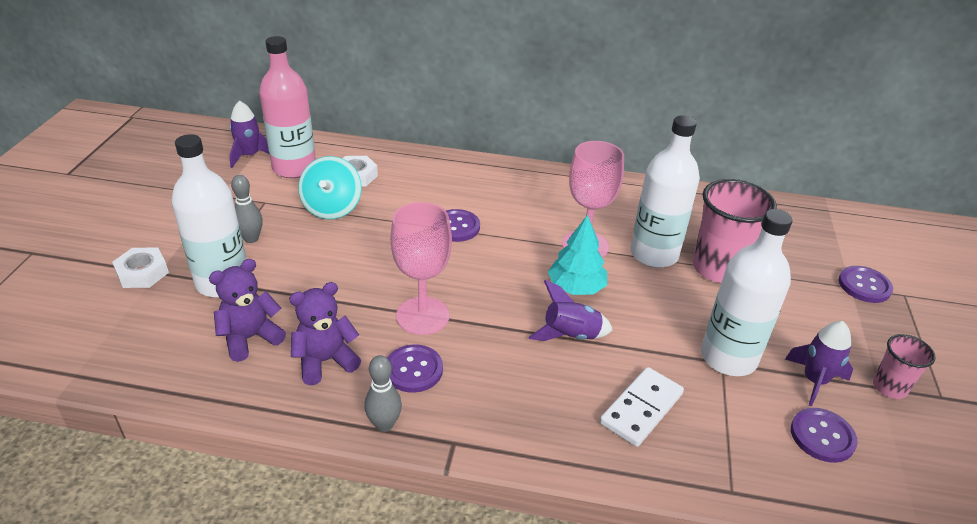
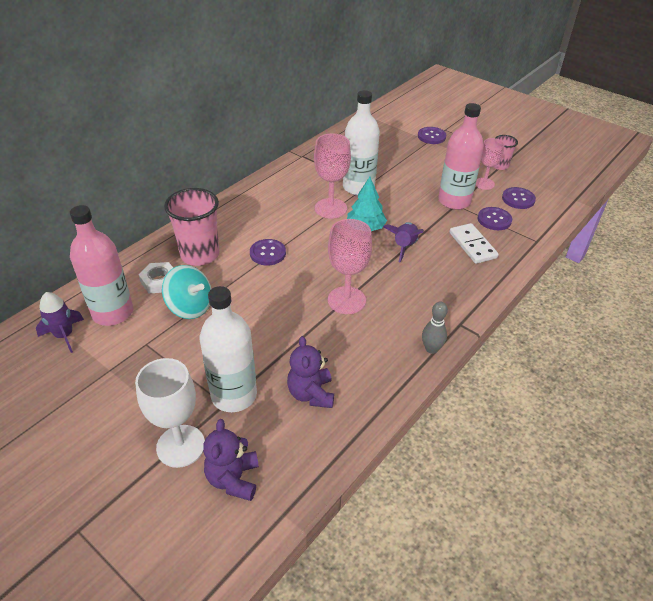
camera: 60 degrees left, 5 degrees up
white nut [112,248,169,288] -> white goblet [135,358,205,468]
grey bowling pin [231,175,263,243] -> none
purple teddy bear [289,282,361,385] -> purple teddy bear moved to [203,419,259,501]
purple button [387,344,443,393] -> purple button moved to [478,207,512,230]
pink cup [692,179,777,283] -> pink cup moved to [164,188,219,266]
white bottle [701,209,793,376] -> pink bottle [438,103,484,210]
purple rocket [785,321,853,406] -> pink goblet [476,138,504,190]

